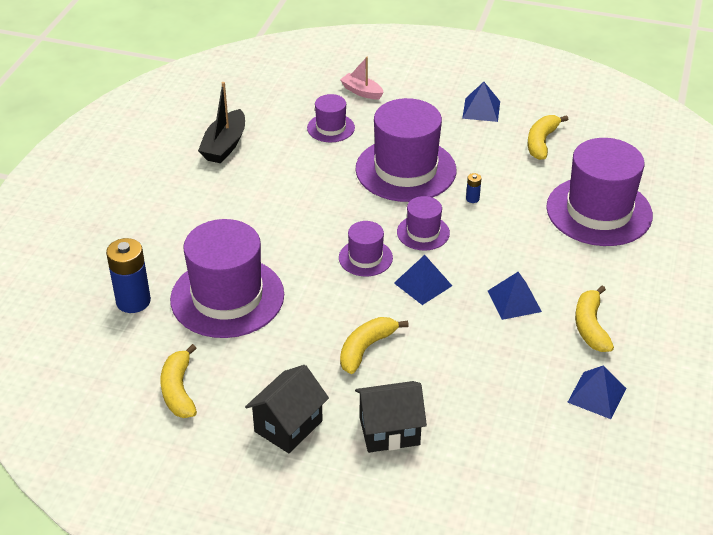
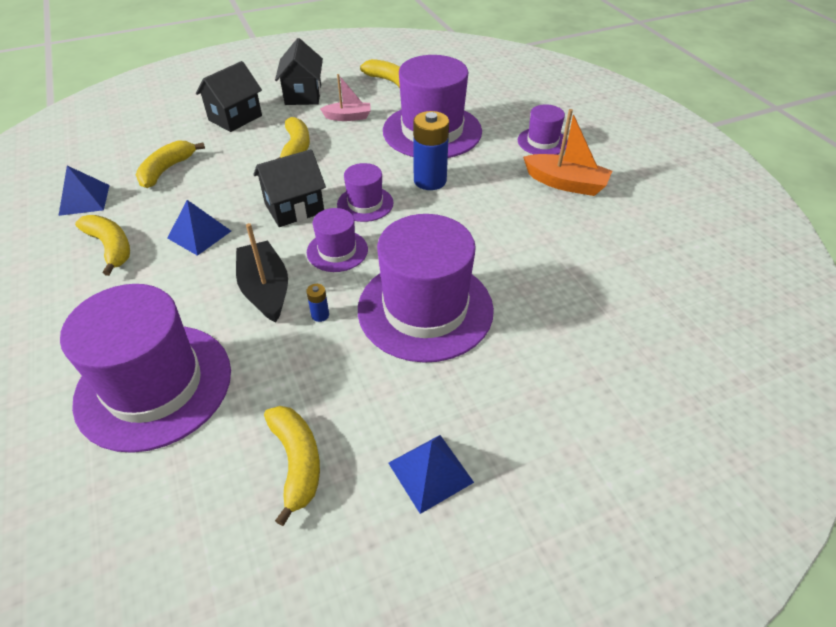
camera: 140 degrees right, 5 degrees up
blue battery [106,238,151,313] -> blue battery moved to [413,111,449,190]
black boat [198,82,245,163] -> black boat moved to [236,223,288,322]
purple hat [307,94,355,142] -> purple hat moved to [518,104,568,155]
pink boat [340,57,384,100] -> pink boat moved to [320,74,371,121]
blue pyramid [394,255,452,305] -> black house [253,149,326,227]
none -> yellow banana [135,140,205,188]
none -> orange boat [523,109,612,196]

